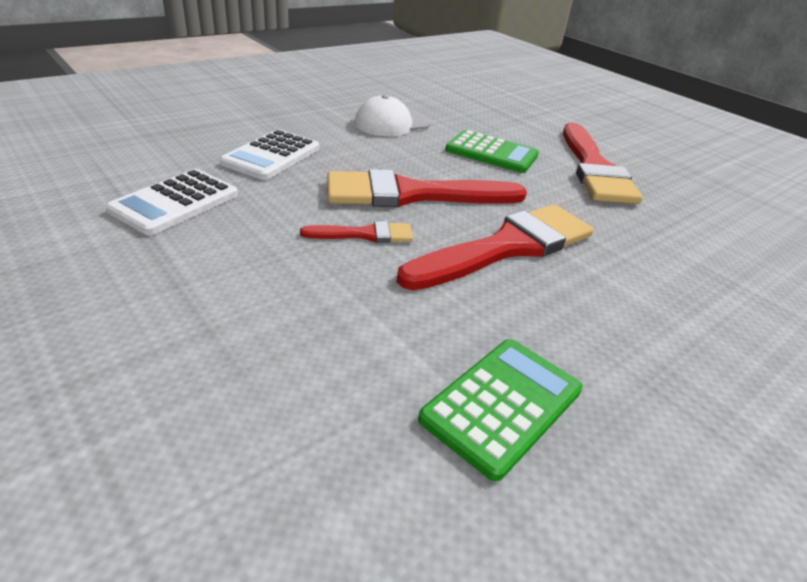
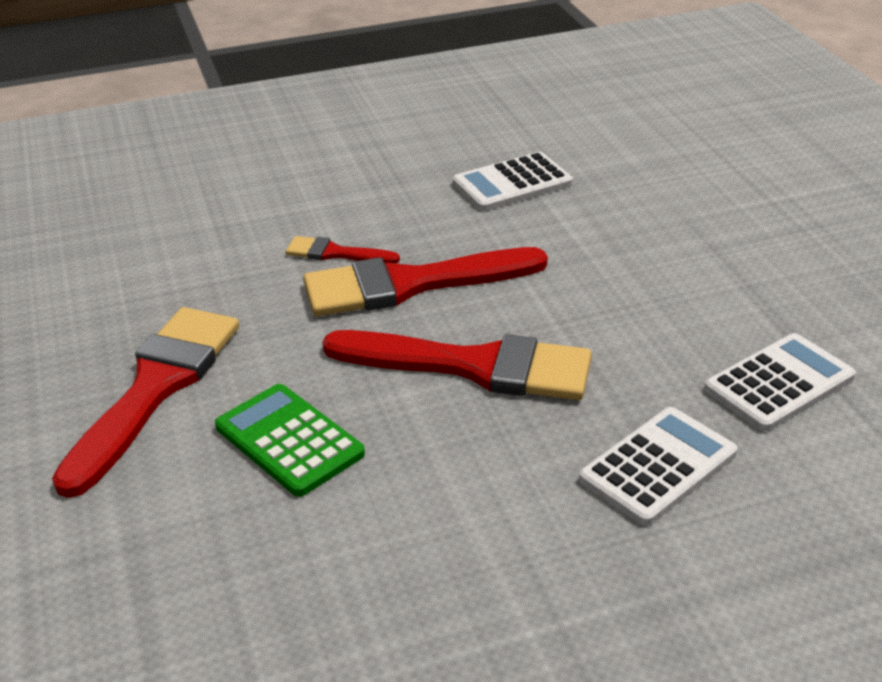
camera: 155 degrees left, 0 degrees up
red brush [300,221,413,243] -> red brush moved to [286,236,400,263]
white cap [354,95,431,136] -> none
green calculator [418,339,583,481] -> white calculator [453,152,573,211]

